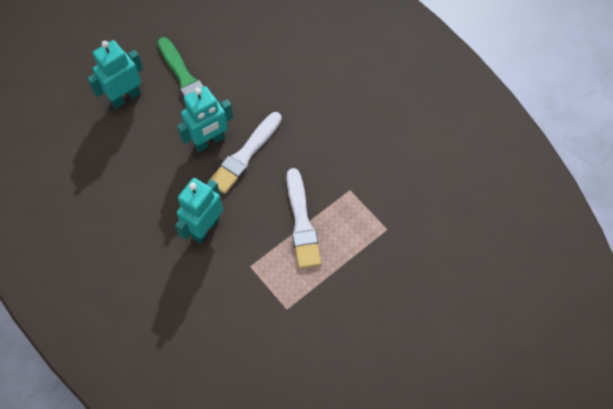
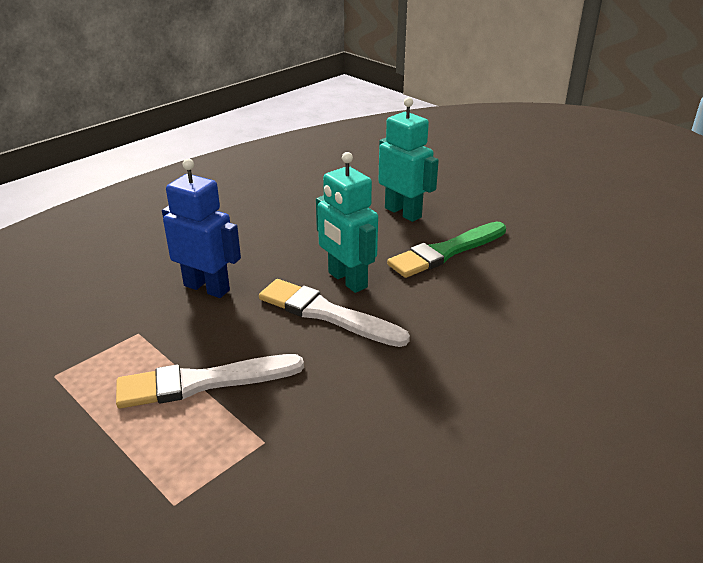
camera: 85 degrees right, 30 degrees down
turquoise robot [175,178,223,243] -> blue robot [162,159,241,298]

